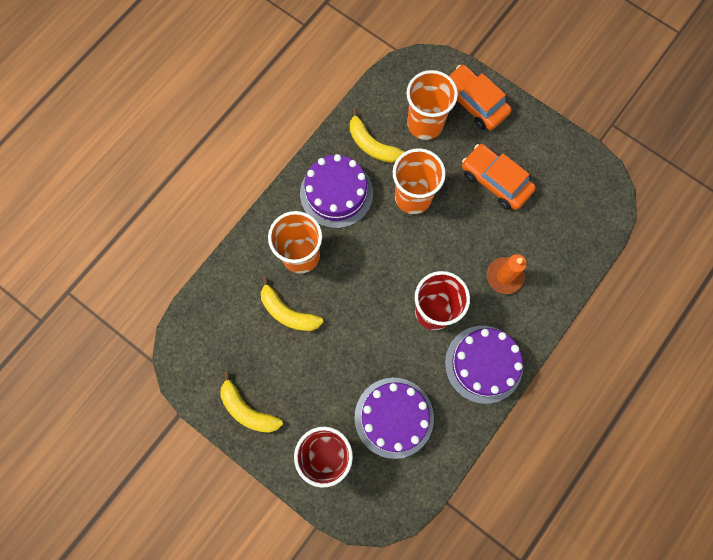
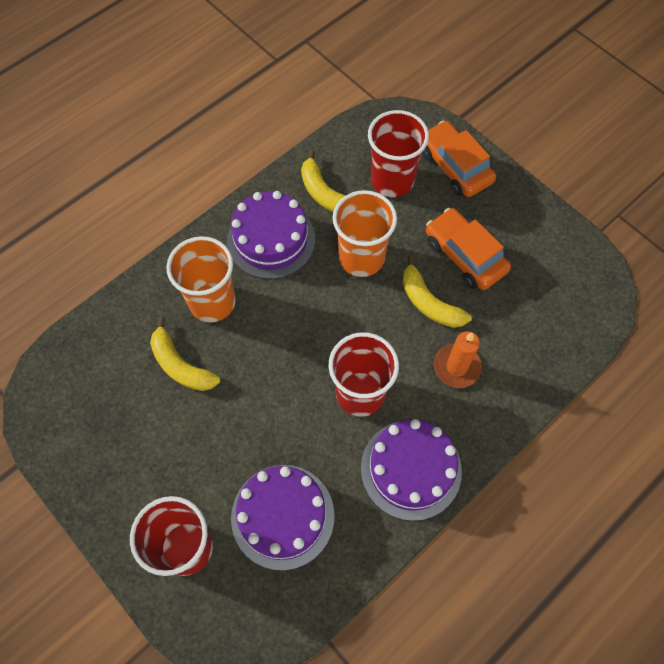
camera: 10 degrees right, 10 degrees down
yellow banana [220,371,283,433] -> yellow banana moved to [403,256,472,328]
orange cup [406,70,458,140] -> red cup [368,110,429,197]

